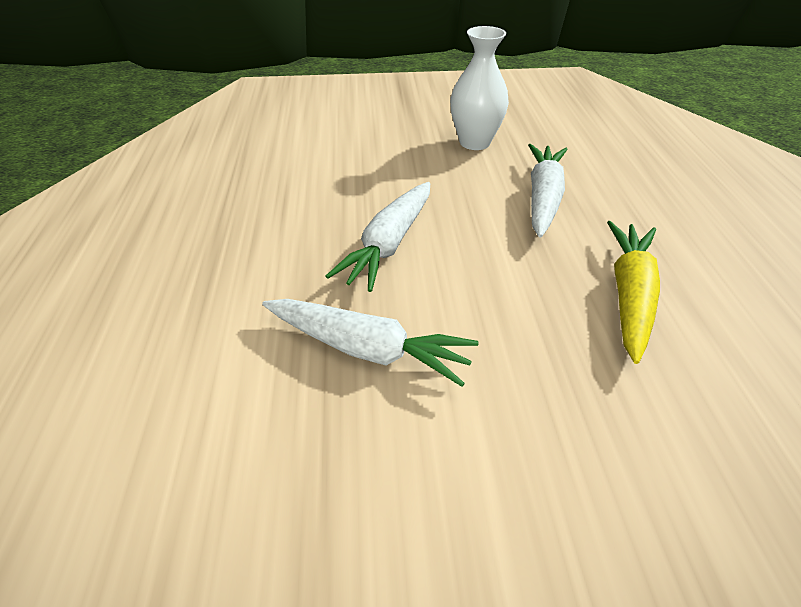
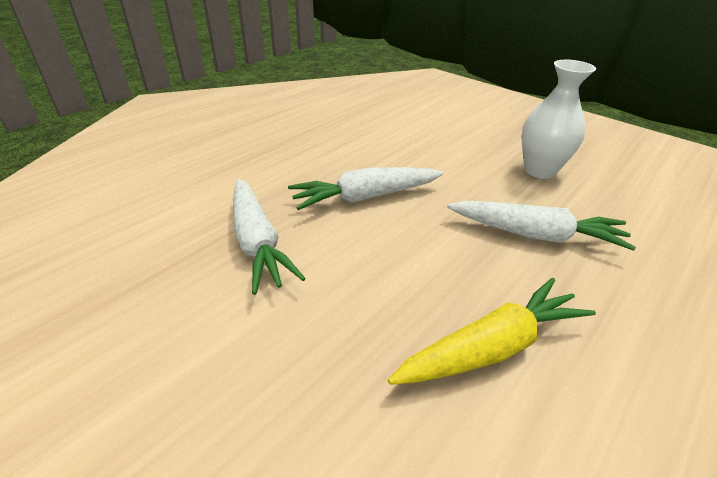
camera: 45 degrees right, 5 degrees down
white carrot [528,144,568,238] -> white carrot turned 45 degrees clockwise [447,201,636,251]

